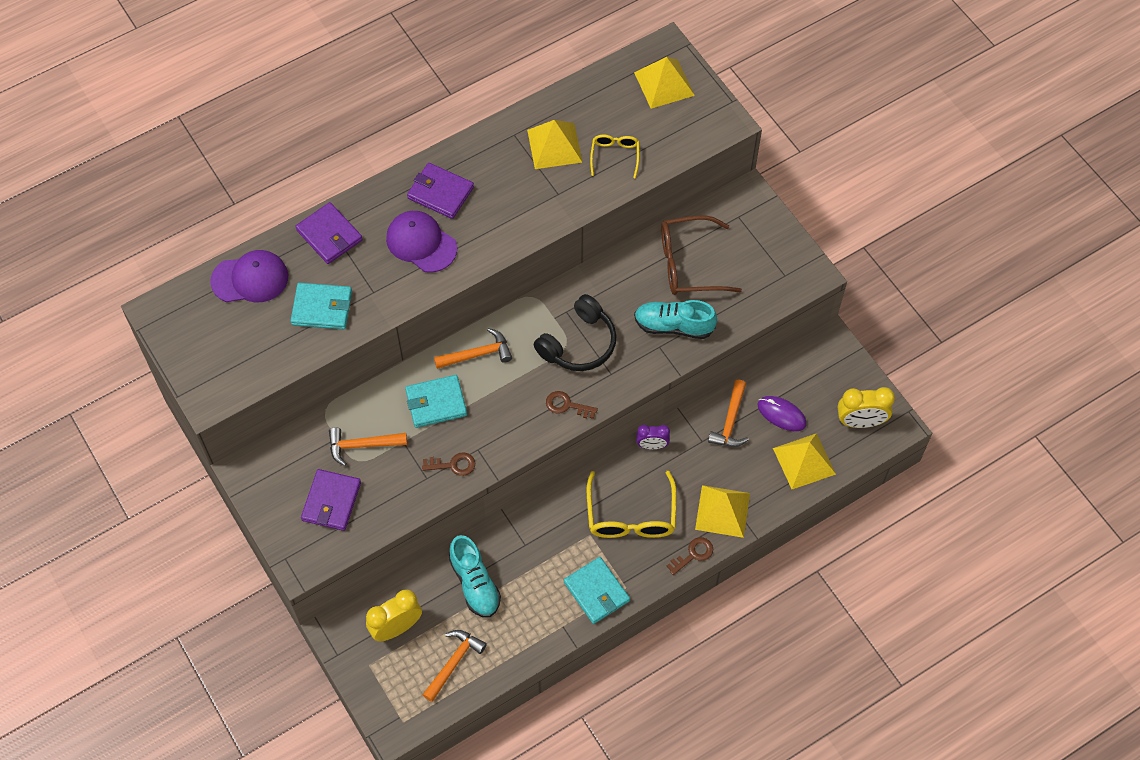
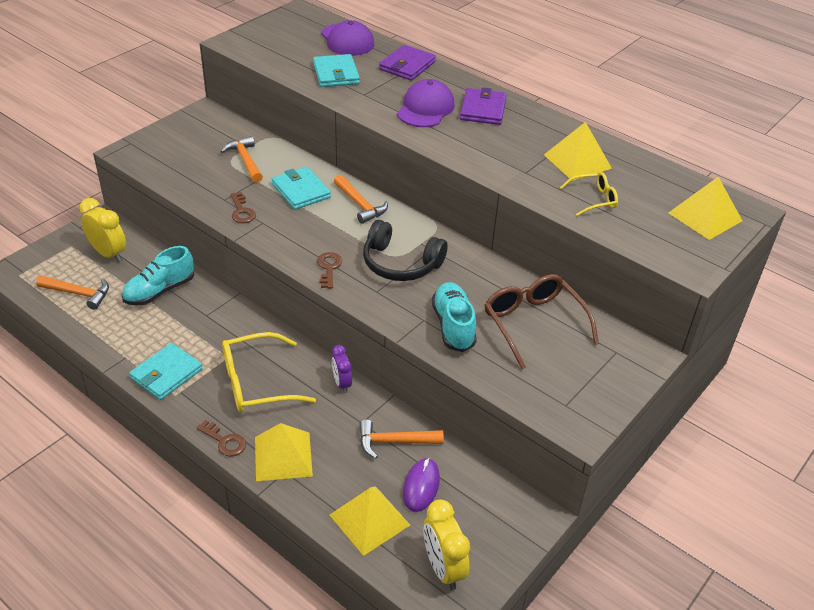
camera: 70 degrees right, 20 degrees down
purple wallet [301,469,361,531] -> none

